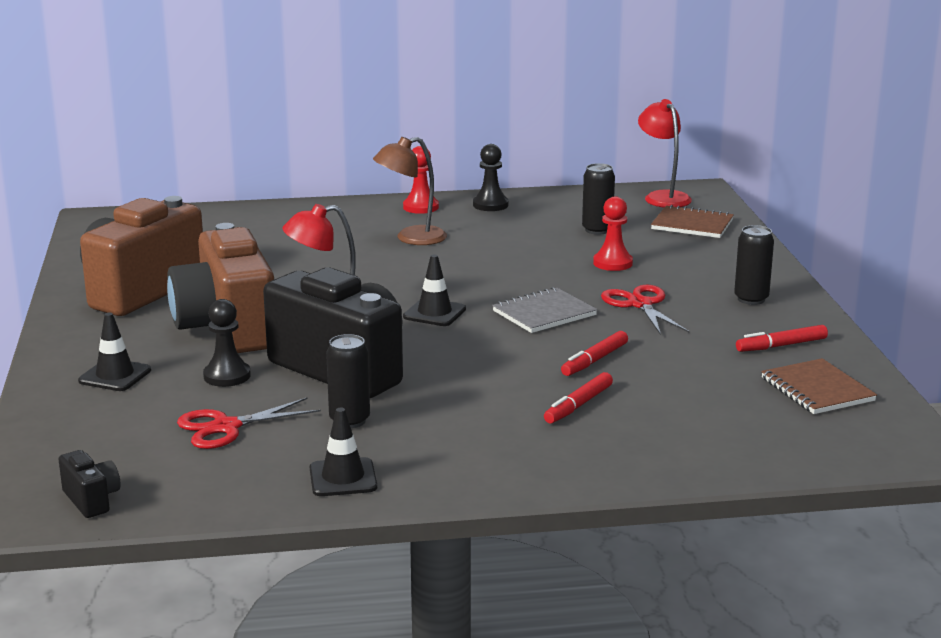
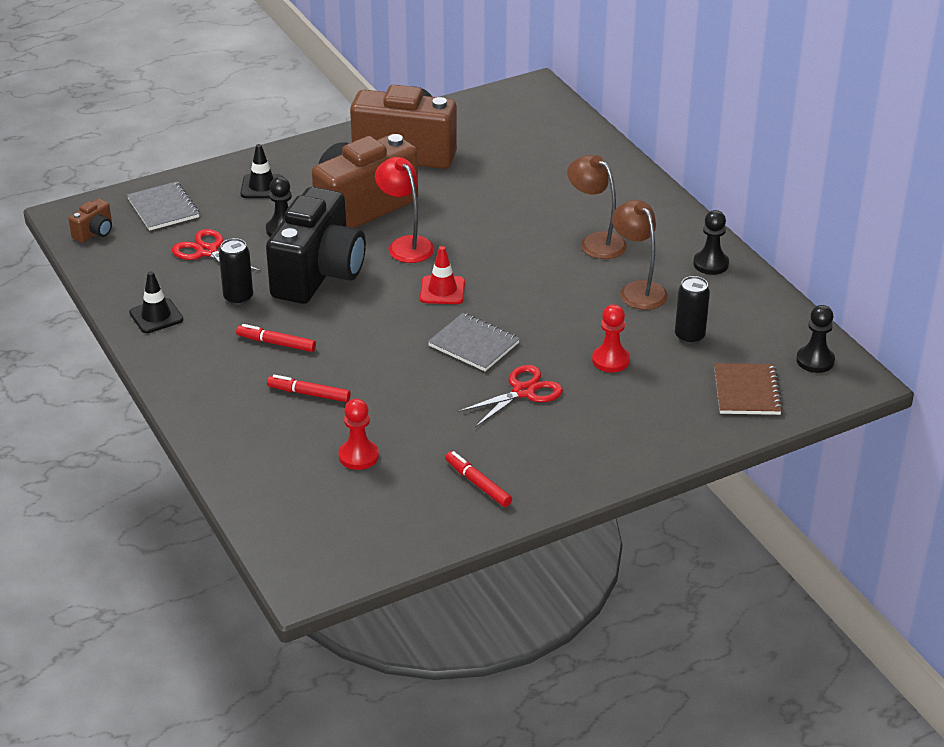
camera: 70 degrees right, 15 degrees up
black camera [59,450,121,518] -> brown camera [69,199,112,243]
red pawn [403,146,439,214] -> red pawn moved to [338,399,379,470]
black traffic cone [403,255,466,326] -> red traffic cone [420,246,465,304]
red marker [561,331,628,376] -> red marker moved to [236,324,316,352]
red lamp [638,99,692,207] -> black pawn [796,305,835,373]
black can [734,225,774,305] -> none
brown notebook [761,358,877,414] -> none
none -> grey notebook [127,181,200,231]
none -> brown lamp [612,200,668,310]

